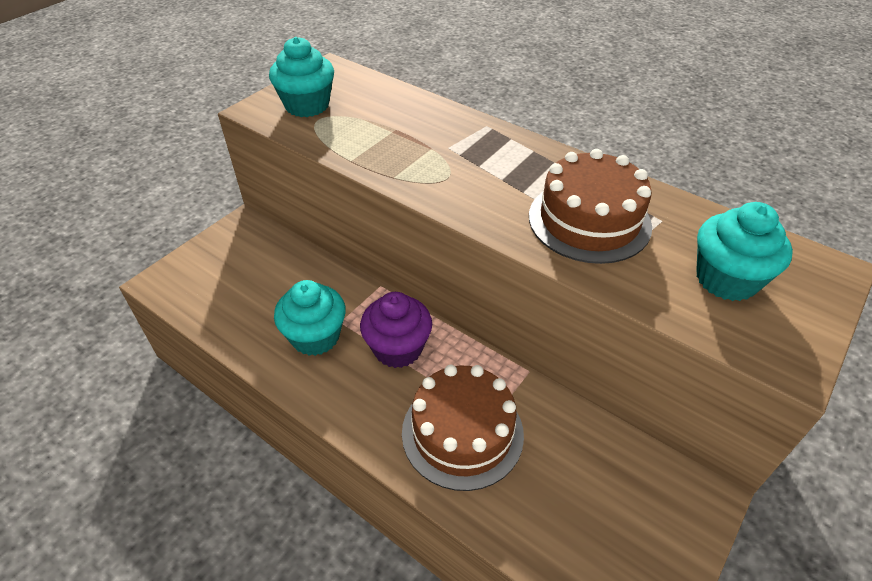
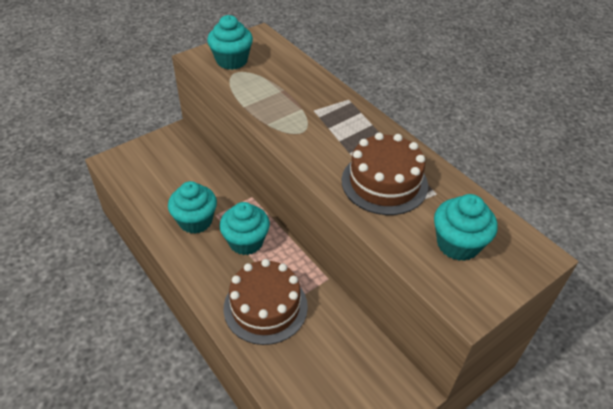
camera: 15 degrees right, 0 degrees up
purple cupcake [360,292,432,368] -> turquoise cupcake [219,202,270,255]

